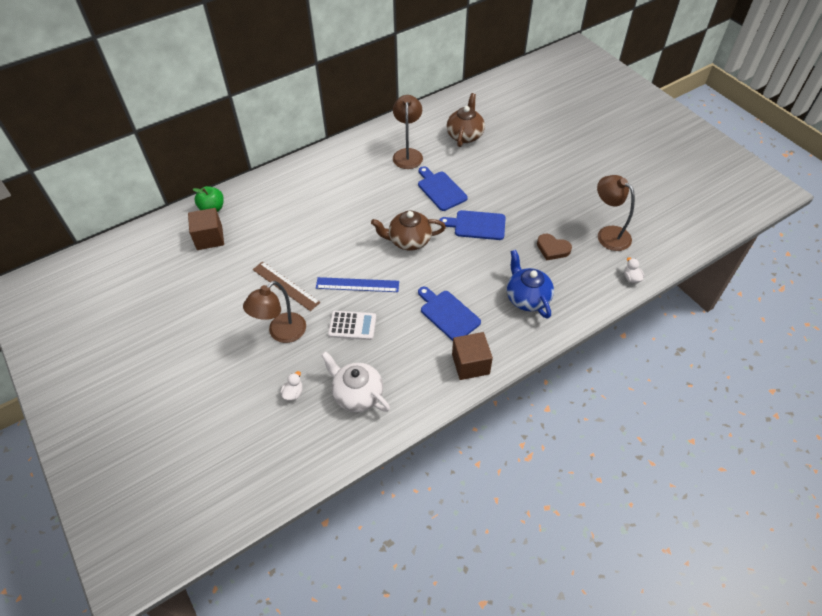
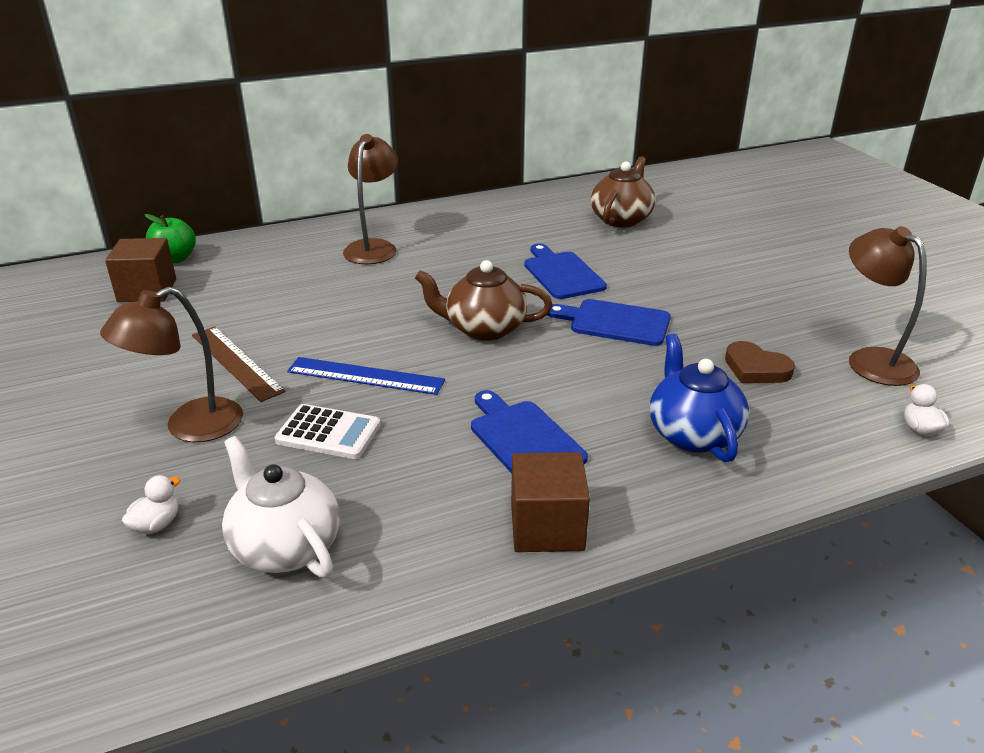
camera: 10 degrees right, 20 degrees down
brown lamp [393,95,423,169] -> brown lamp moved to [343,134,398,264]

